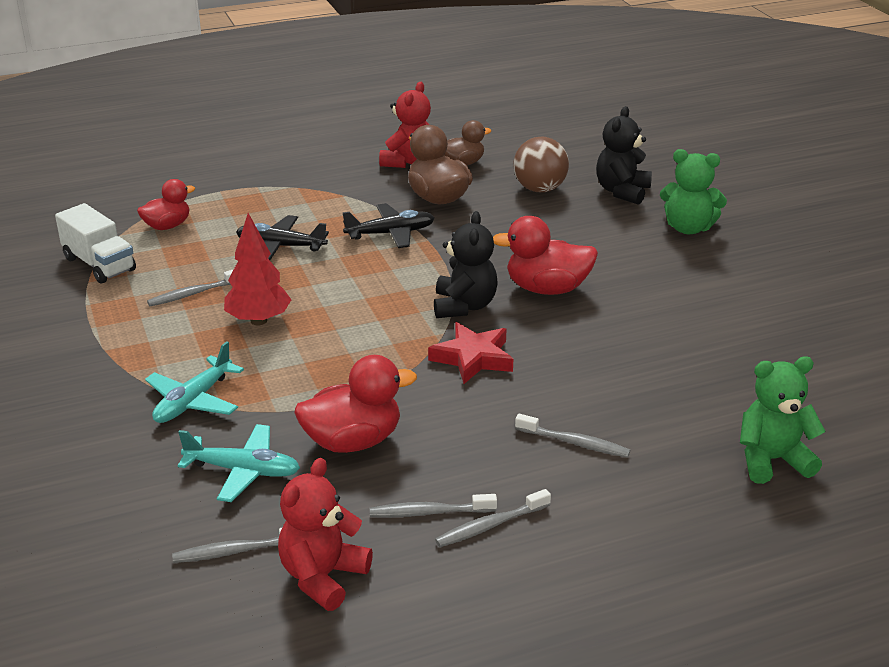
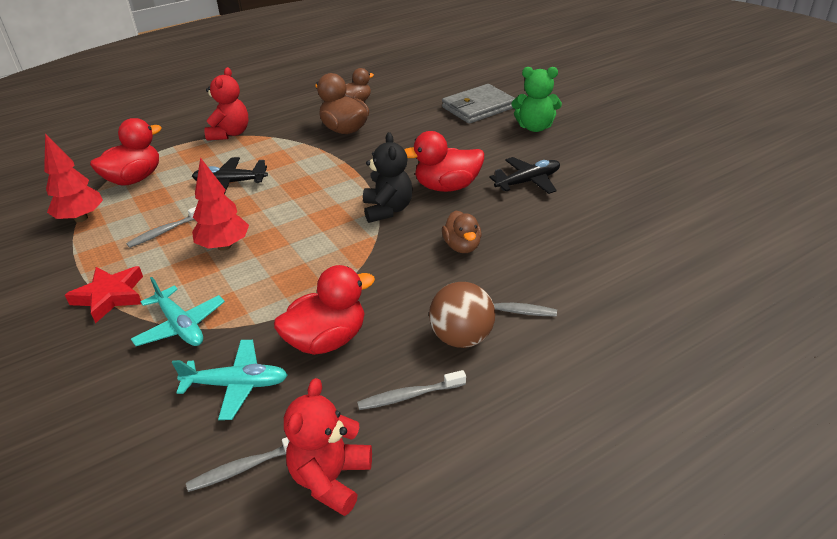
camera: 10 degrees left, 5 degrees up
white truck [55,203,136,283] -> red tree [44,133,103,222]
red duck [137,179,195,230] -> red duck [90,118,162,186], size x1.54
turquoise plane [145,341,244,423] -> turquoise plane turned 60 degrees counterclockwise [131,277,225,346]
black plane [342,203,435,248] -> black plane moved to [489,157,560,194]
red teddy bear [379,82,431,168] -> red teddy bear moved to [204,67,249,141]
red star [428,322,513,384] -> red star moved to [65,266,143,323]
grey toothbrush [435,489,551,547] -> none
brown ball [513,137,569,192] -> brown ball moved to [429,282,495,348]
black teddy bear [596,106,652,205] -> grey wallet [442,84,515,124]
green teddy bear [740,356,826,484] -> none
none -> brown duck [442,210,482,253]

